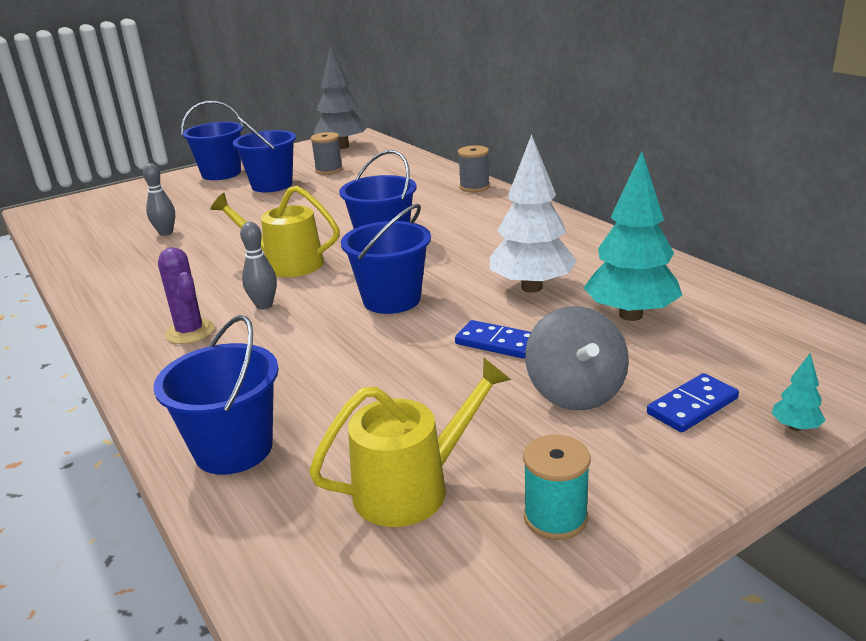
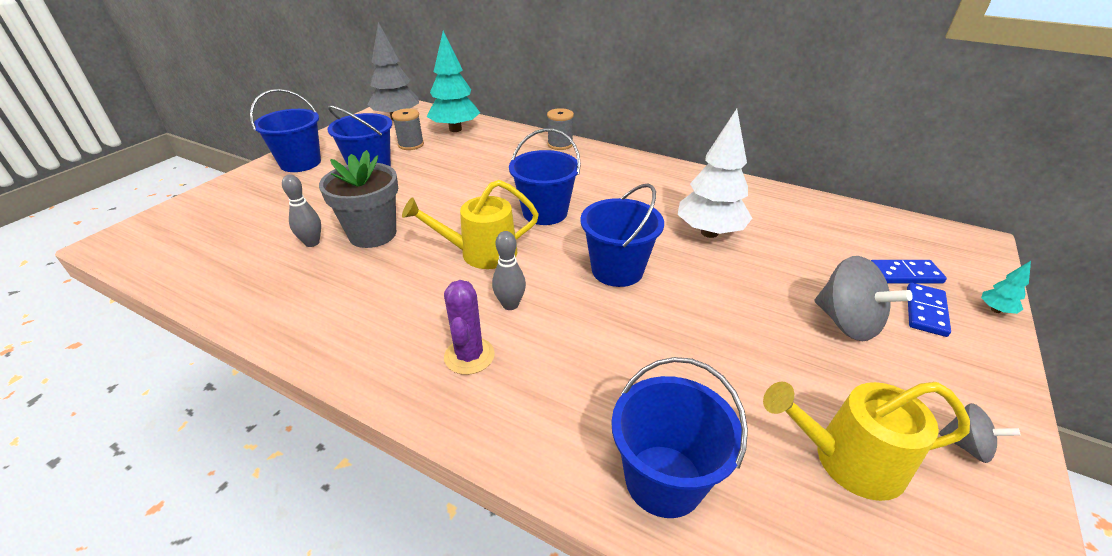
camera: 30 degrees left, 10 degrees up
purple cactus [158,247,215,344] -> purple cactus turned 60 degrees clockwise [444,280,495,375]
yellow watering can [309,358,511,527] -> yellow watering can turned 120 degrees counterclockwise [763,382,970,501]
blue domino [455,320,531,359] -> blue domino moved to [871,260,947,284]
turquoise spool [523,435,591,540] -> grey spinning top [939,403,1020,463]
turquoise tree [584,152,682,321] -> turquoise tree moved to [427,31,480,132]
none -> grey flower pot [319,150,398,248]

